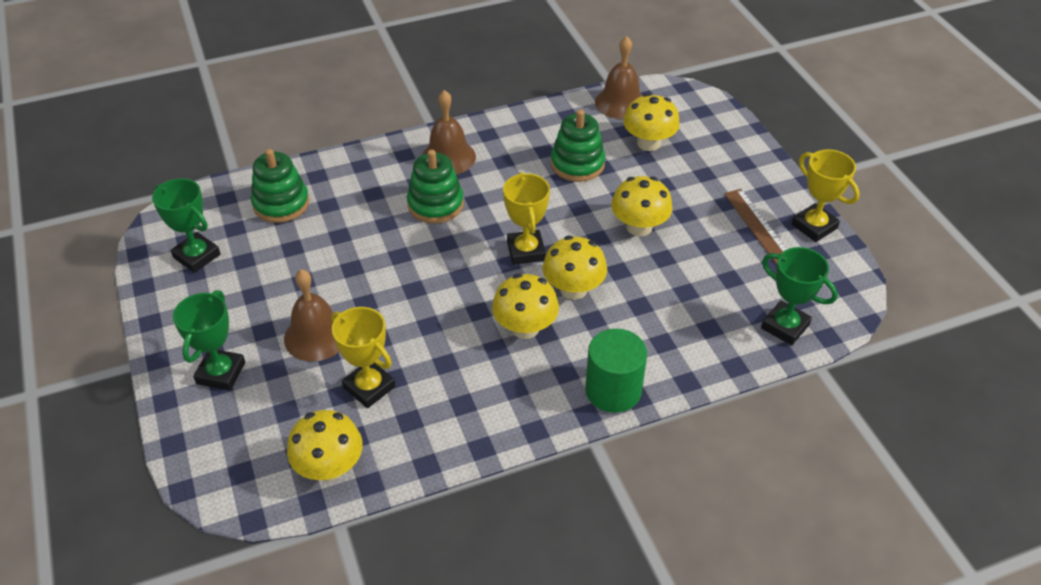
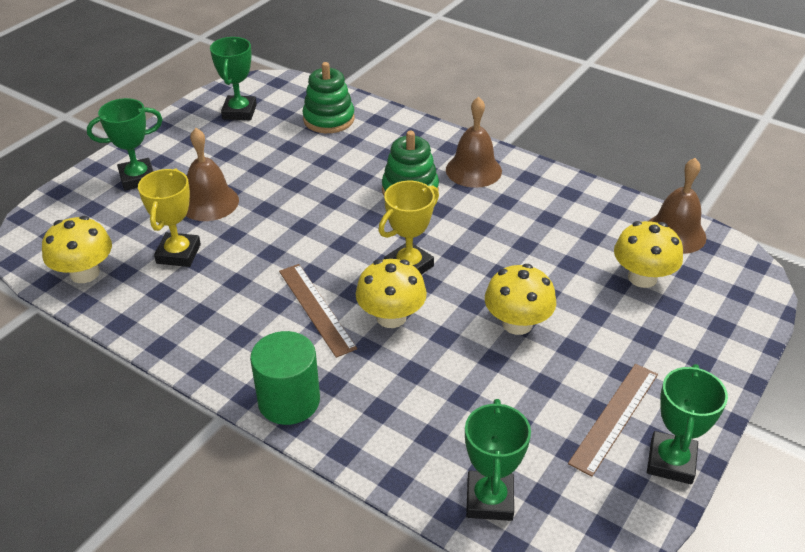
camera: 55 degrees right, 5 degrees down
yellow mushroom [492,273,559,339] -> brown ruler [279,264,357,358]
green stacking toy [551,110,605,182] -> none
yellow trophy [792,149,860,242] -> green trophy [647,364,728,484]

